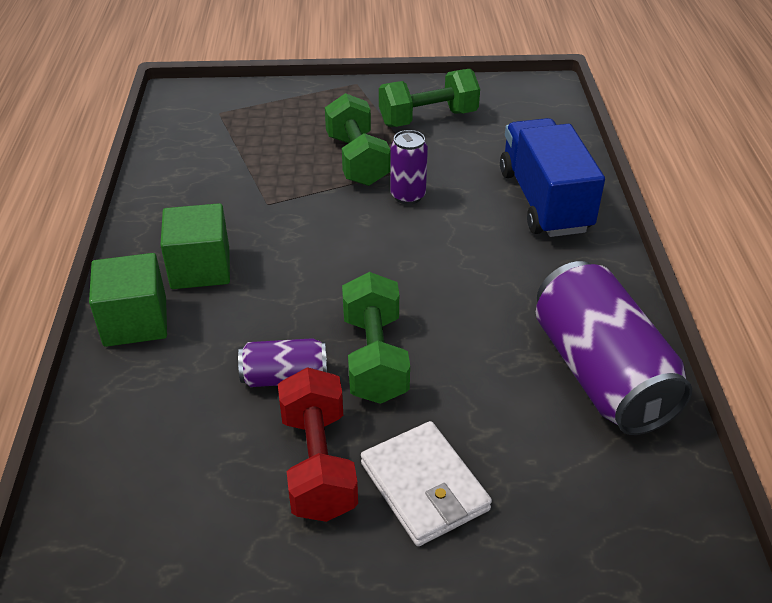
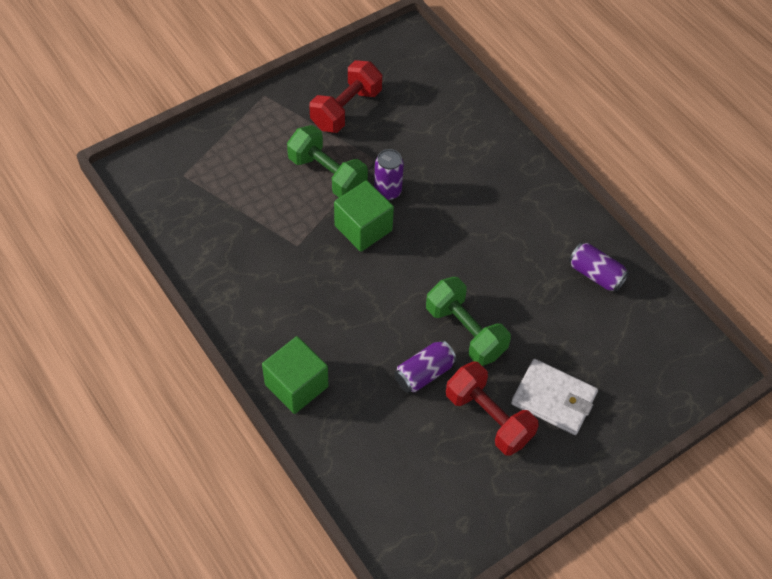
camera: 35 degrees left, 15 degrees up
green cube [160,203,230,289] -> green cube moved to [334,180,394,252]
green dumbbell [379,69,480,127] -> red dumbbell [310,60,382,133]
blue truck [500,118,605,237] -> none
purple can [536,261,692,435] -> purple can [569,243,629,292], size x0.50

